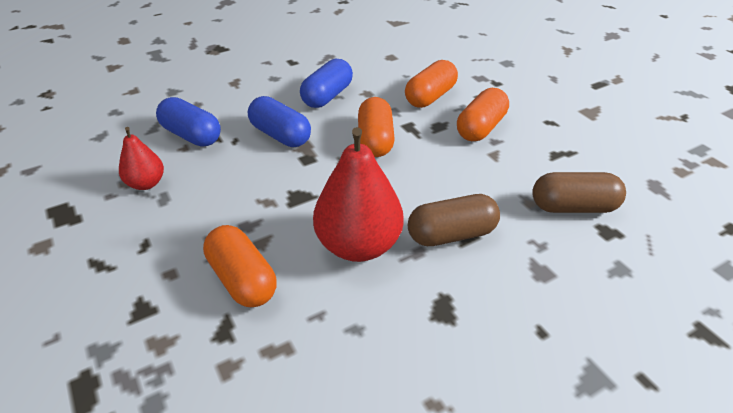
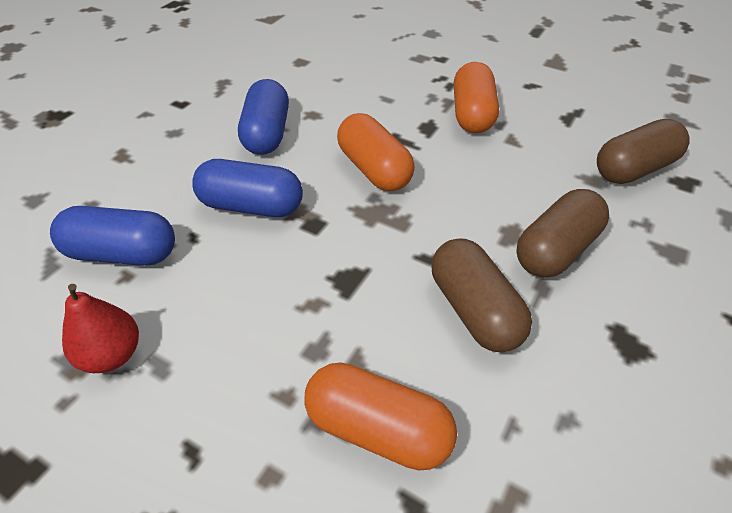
camera: 30 degrees left, 5 degrees up
red pear [313,127,404,262] -> brown capsule [431,238,532,353]
orange capsule [405,60,458,108] -> none

